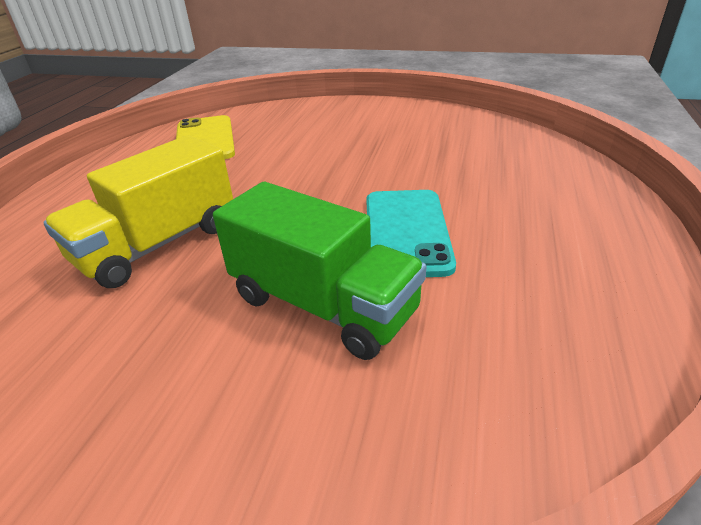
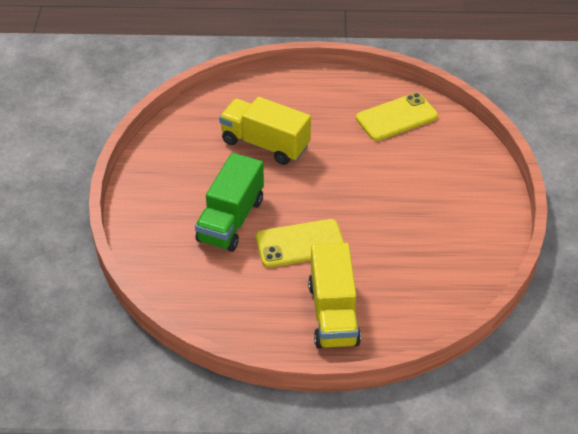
camera: 75 degrees right, 10 degrees up
turquoise phone [366,190,456,277] -> yellow phone [256,219,344,268]
none -> yellow truck [308,243,361,348]

